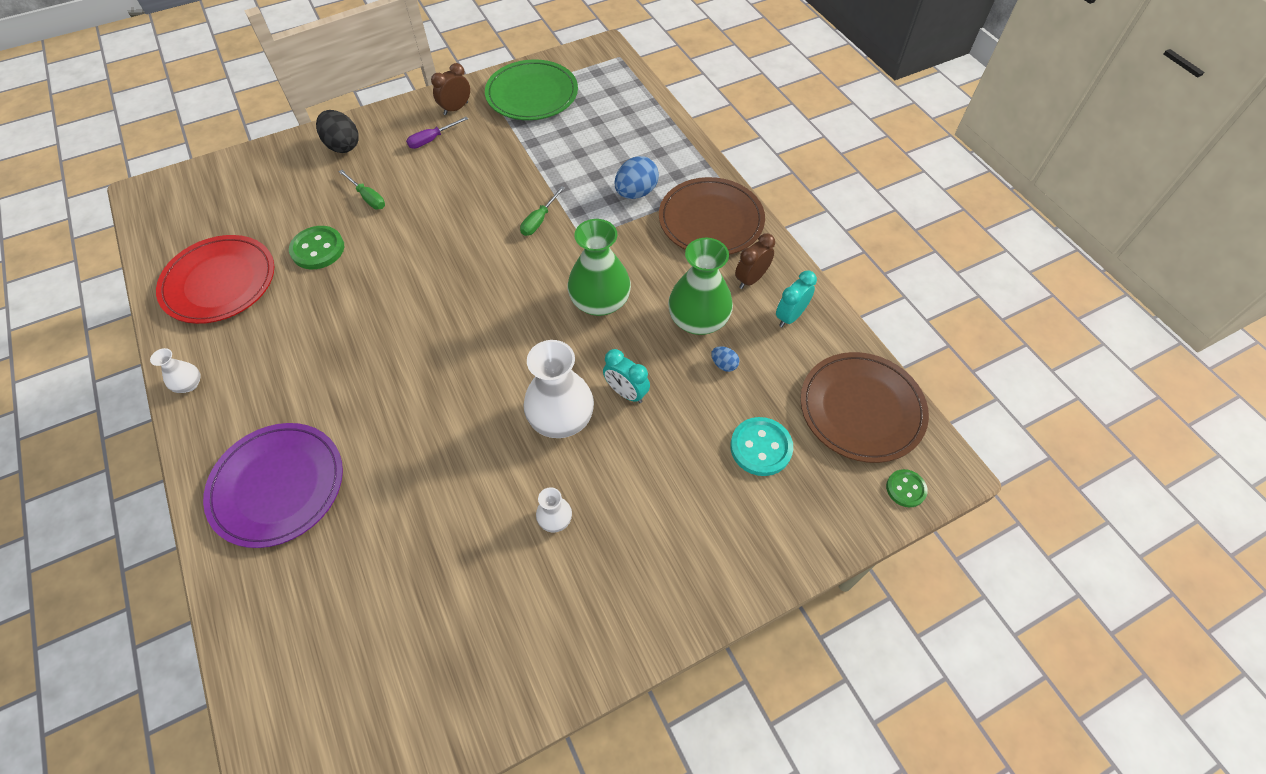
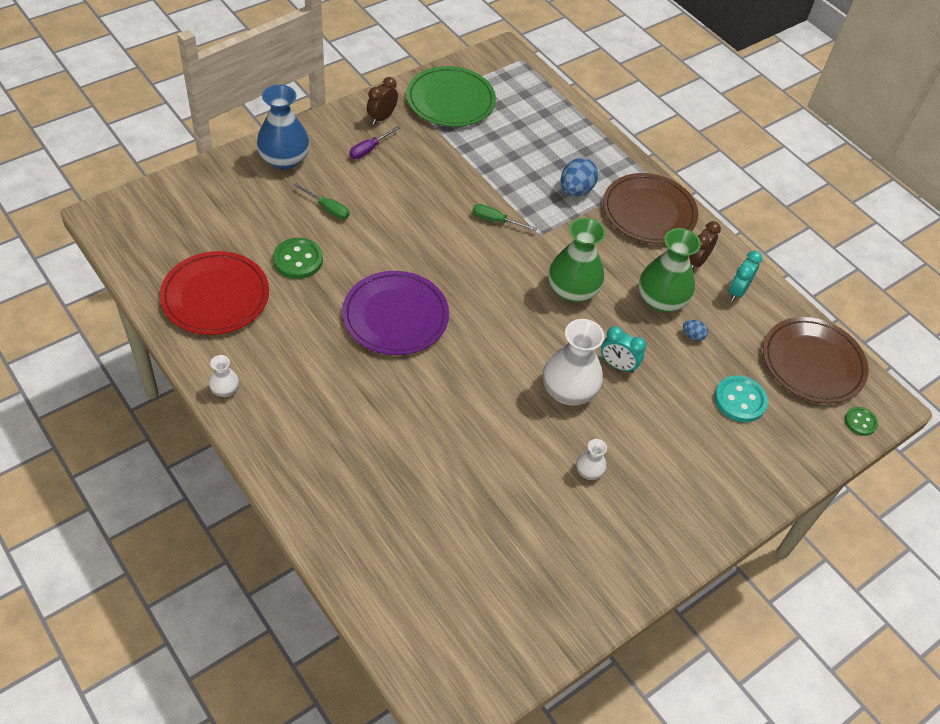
camera: 15 degrees left, 5 degrees down
purple plate [203,423,343,548] -> purple plate moved to [342,271,449,355]
black egg [316,110,359,153] -> blue vase [257,85,310,170]
green screwdriver [520,186,565,236] -> green screwdriver turned 90 degrees clockwise [473,204,537,231]

